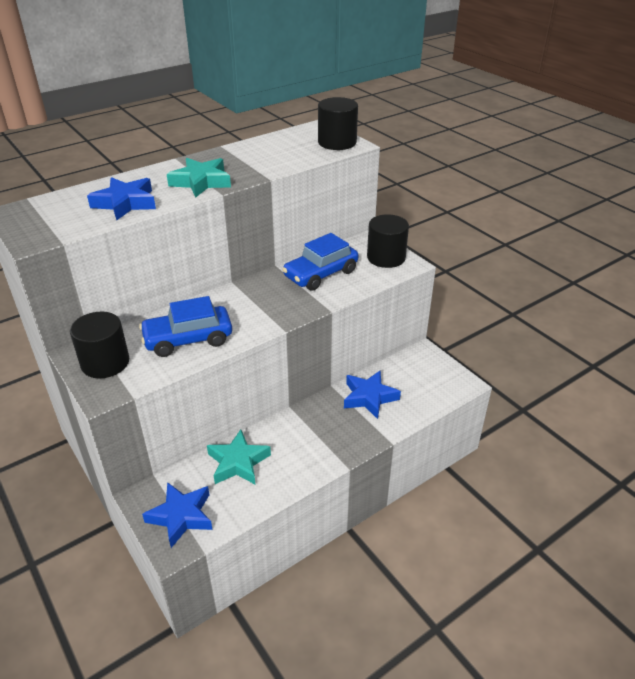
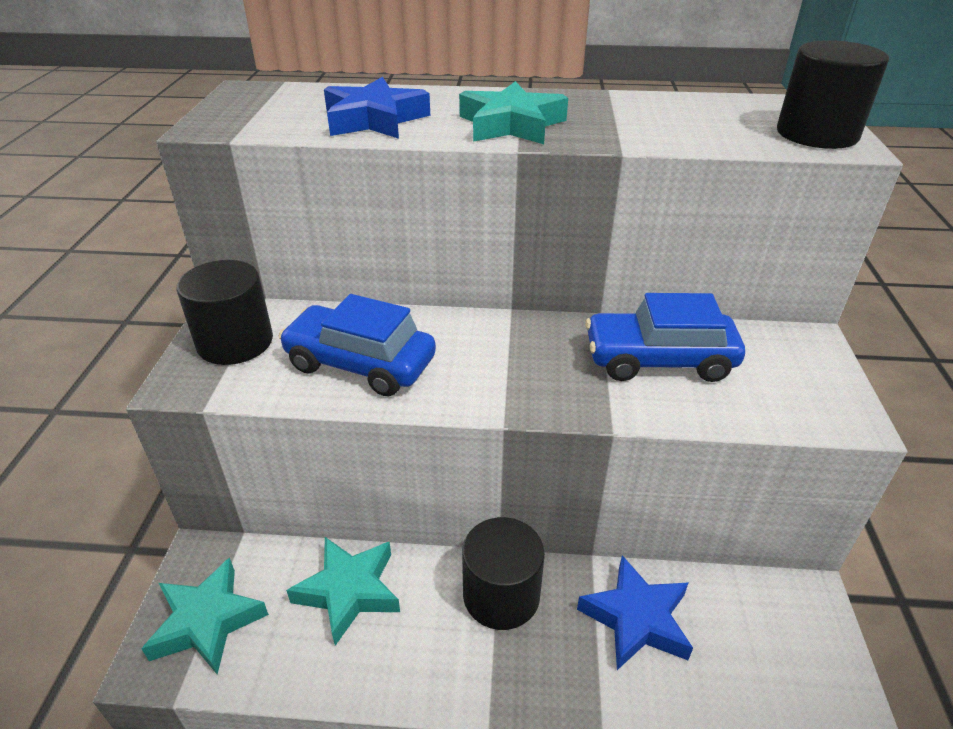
camera: 40 degrees right, 0 degrees up
blue star [142,482,213,548] -> turquoise star [141,558,269,675]
black cylinder [367,214,409,268] -> black cylinder moved to [462,517,545,630]

